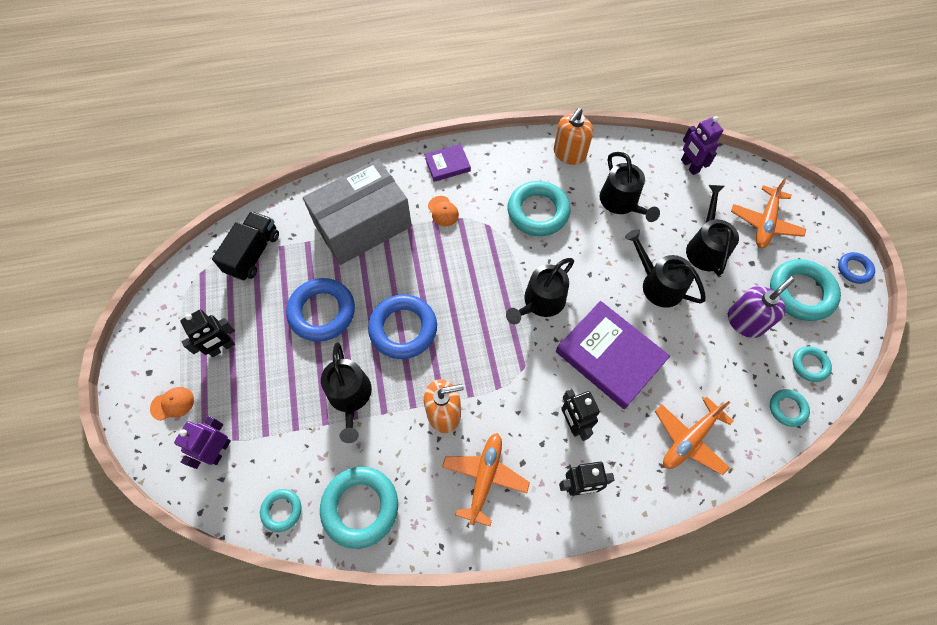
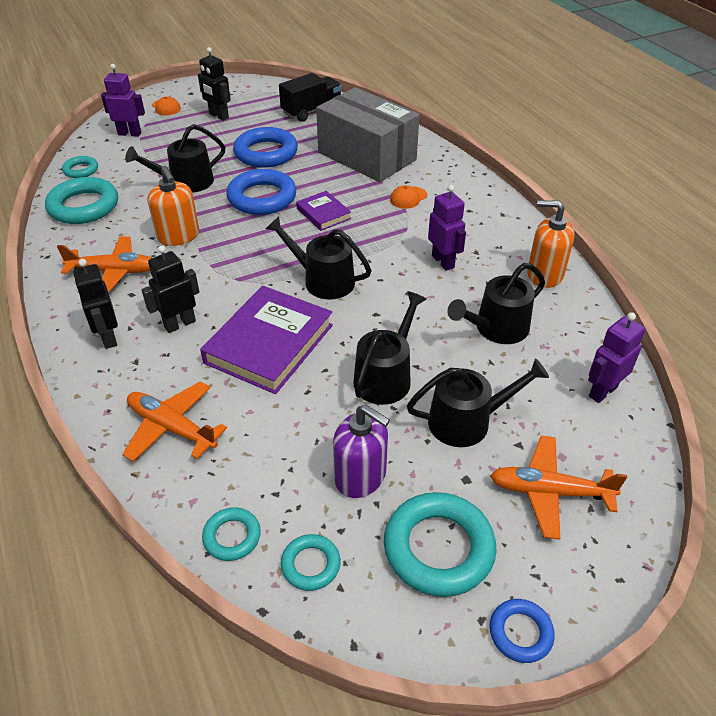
camera: 75 degrees right, 20 degrees down
black truck [212,211,279,281] -> black truck turned 45 degrees counterclockwise [279,73,342,122]
purple book [424,144,471,182] -> purple book moved to [296,191,351,231]
turquoise ring [507,181,570,236] -> purple robot [428,185,466,271]

